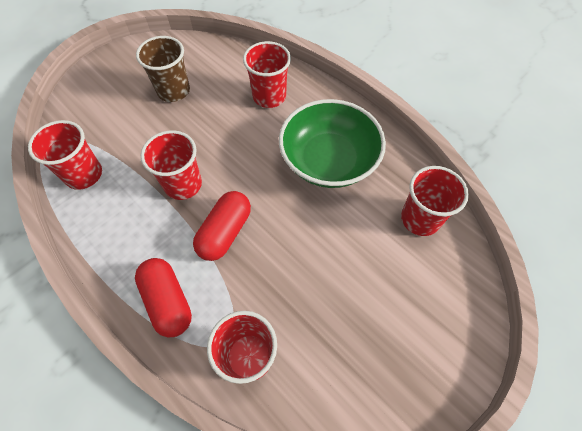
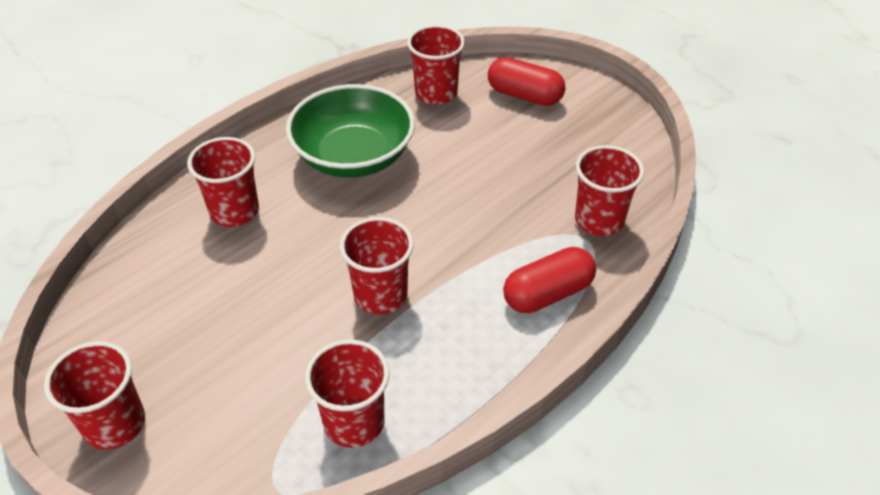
camera: 90 degrees left, 15 degrees down
brown cup [136,36,190,102] -> none
red capsule [193,191,251,261] -> red capsule moved to [488,57,565,106]
none -> red cup [44,341,145,450]

